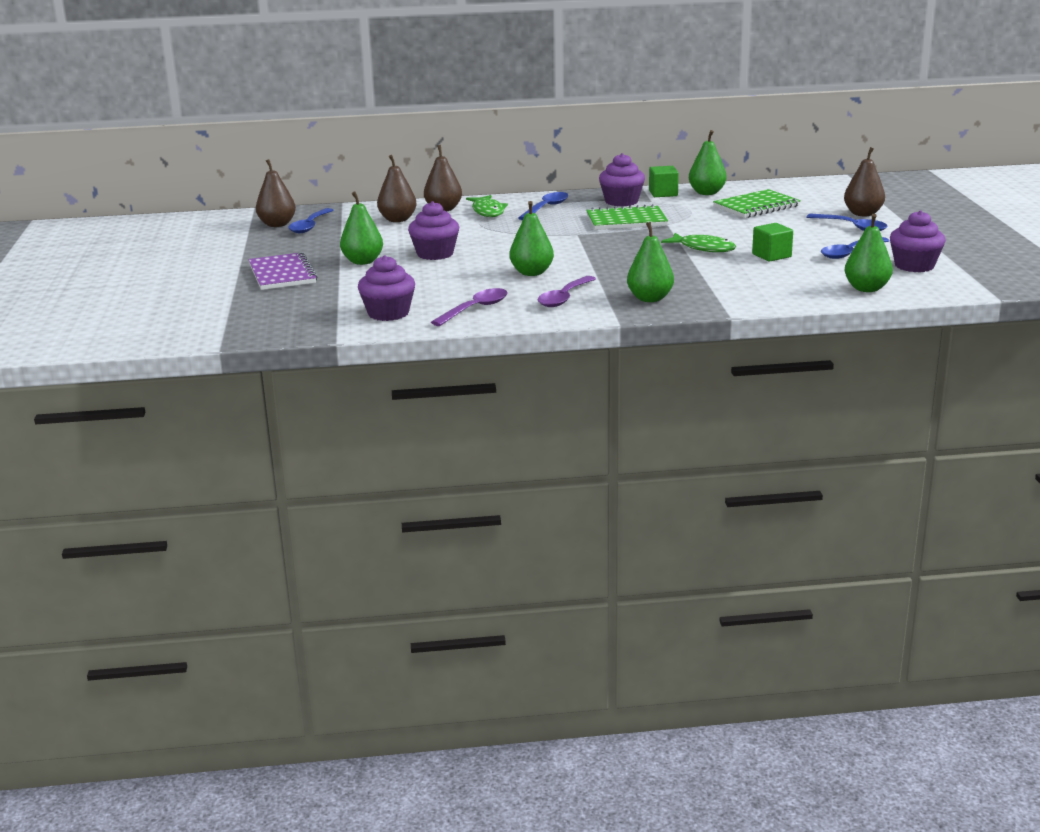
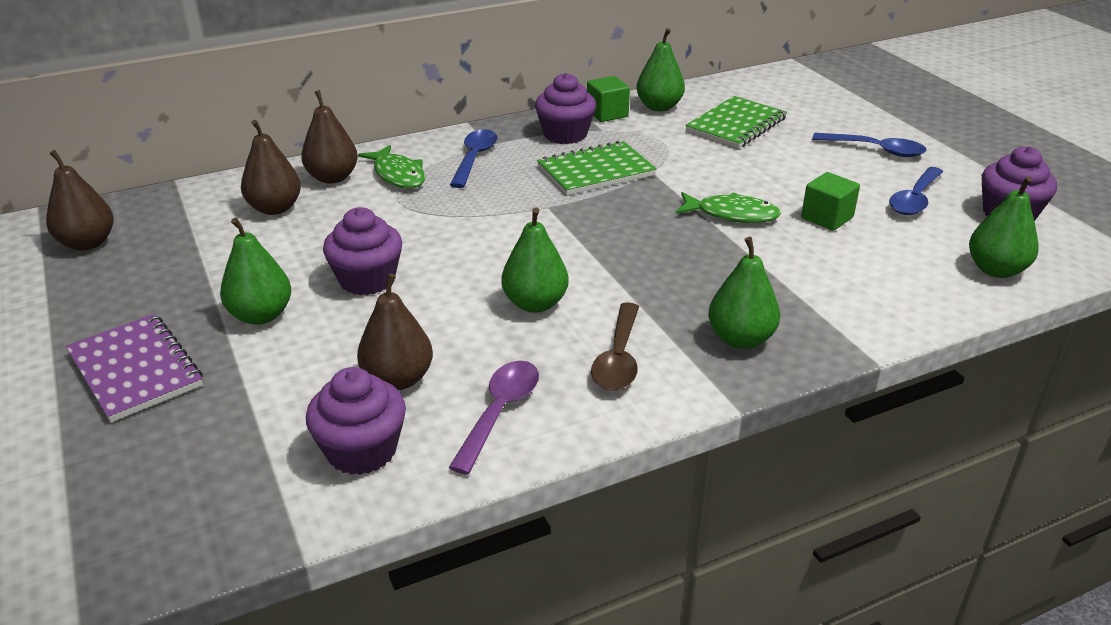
camera: 20 degrees left, 10 degrees up
blue spoon [288,208,334,233] -> none
purple spoon [537,276,596,307] -> brown spoon [591,303,639,391]
brown pear [844,147,885,216] -> brown pear moved to [357,274,433,390]

